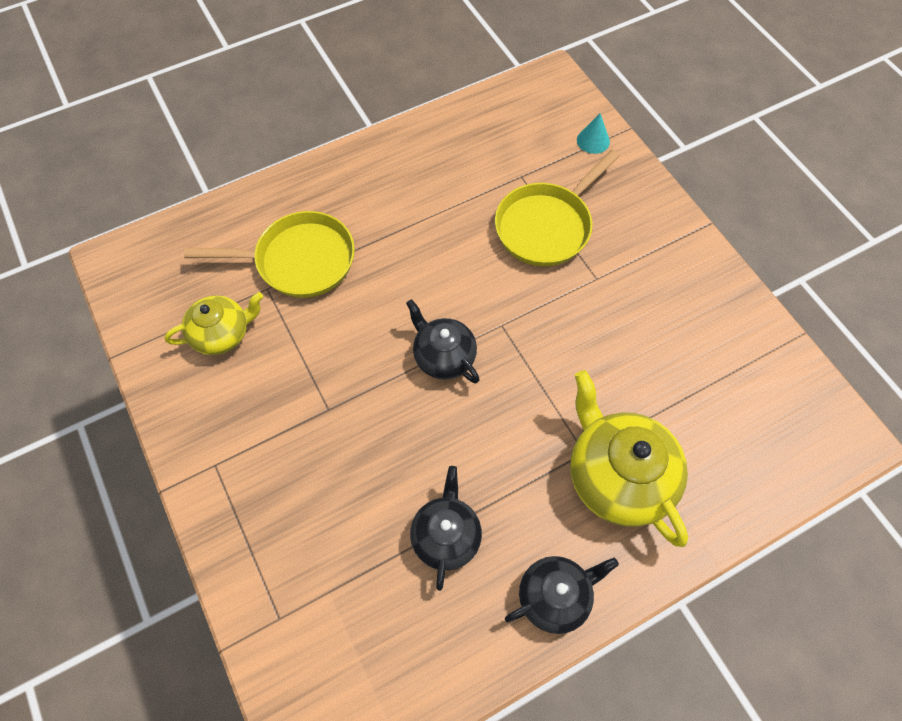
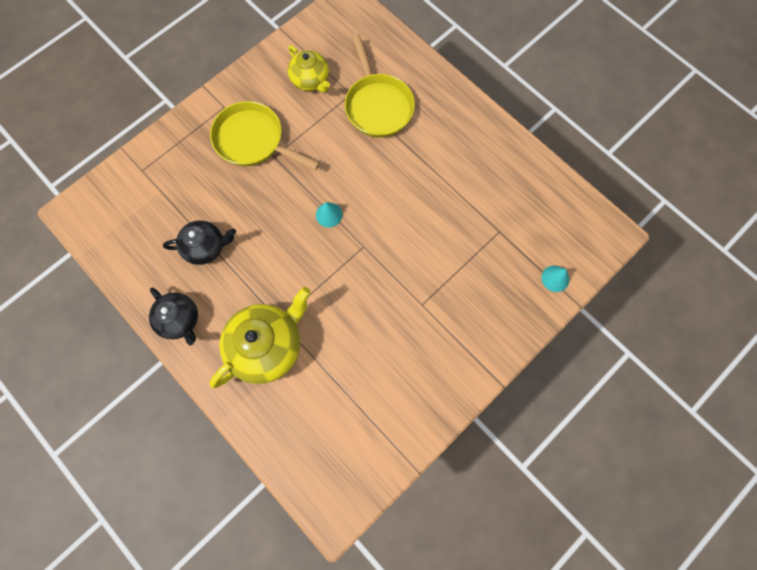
camera: 75 degrees right, 10 degrees up
black teapot [406,299,480,383] -> turquoise cone [316,202,343,228]
yellow pan [495,150,620,266] -> yellow pan moved to [210,101,320,170]

